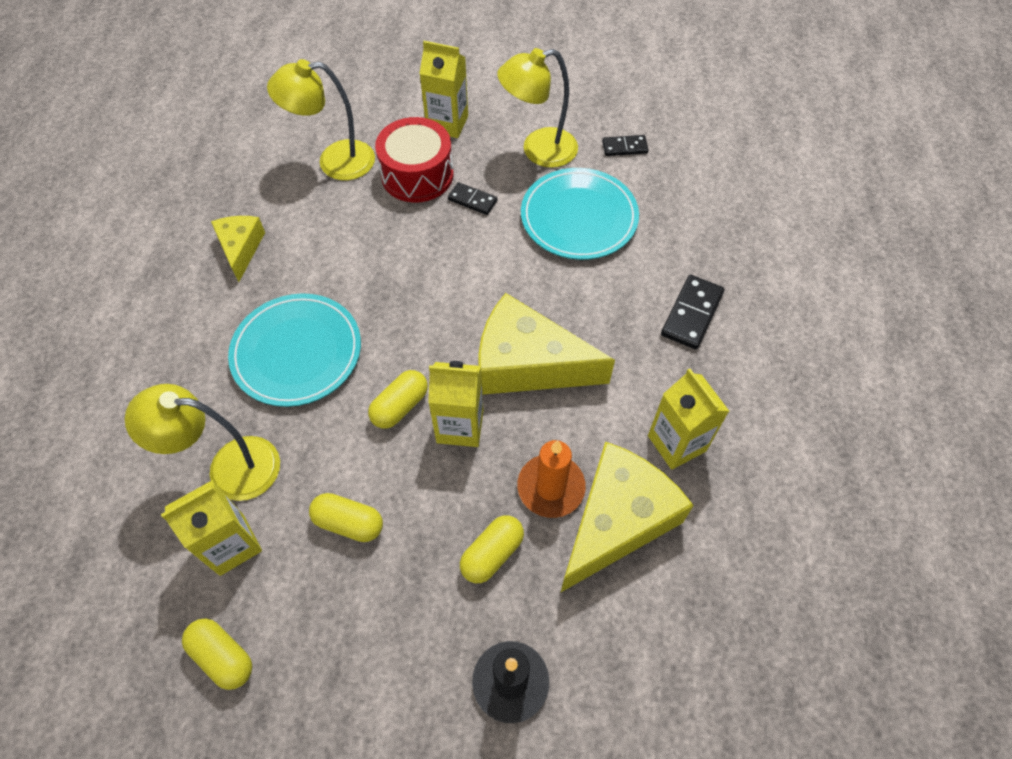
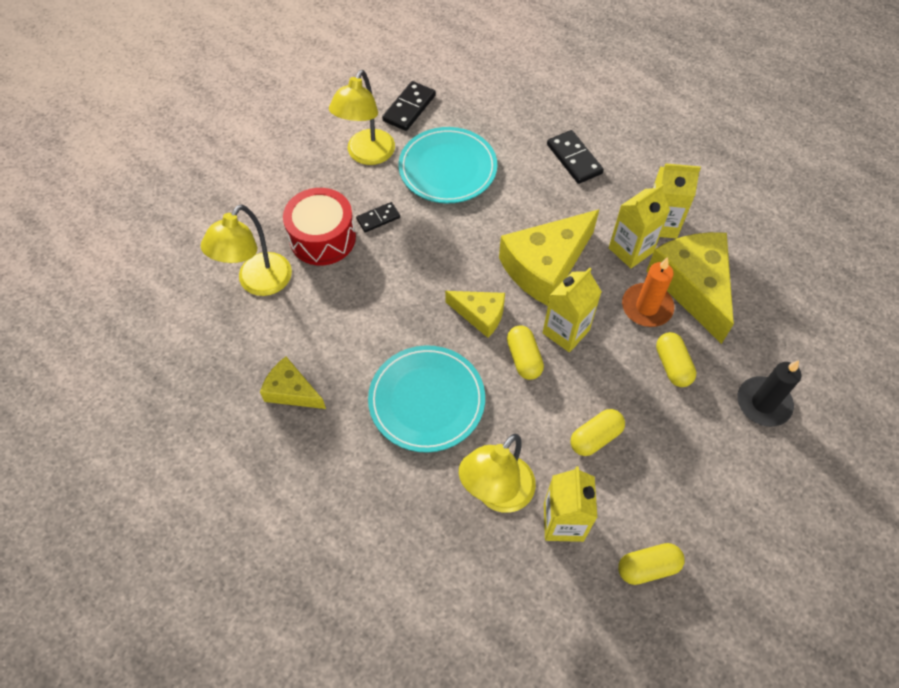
camera: 55 degrees left, 0 degrees up
yellow carton [419,41,468,138] -> yellow carton moved to [609,184,670,268]
black domino [602,135,649,156] -> black domino [382,81,436,131], size x1.57
none -> yellow cheese [445,291,505,338]

